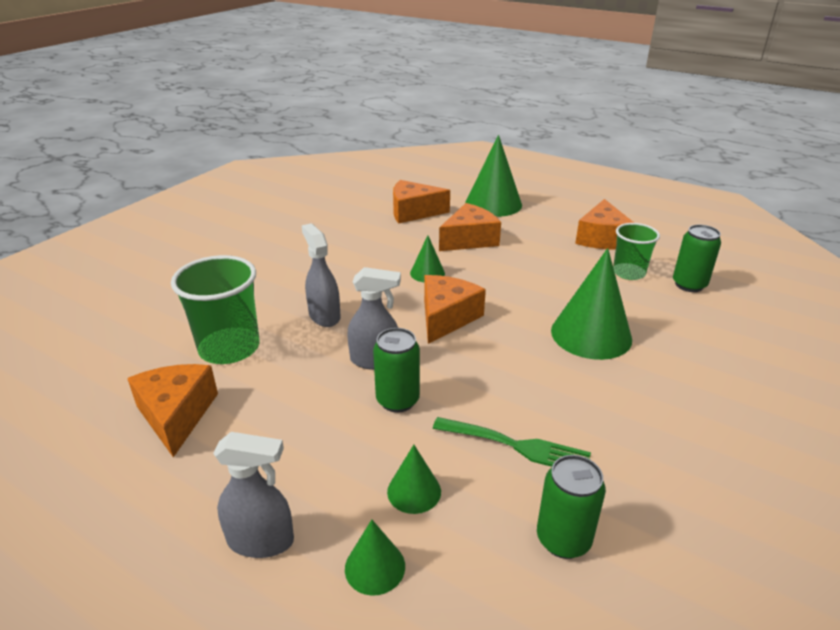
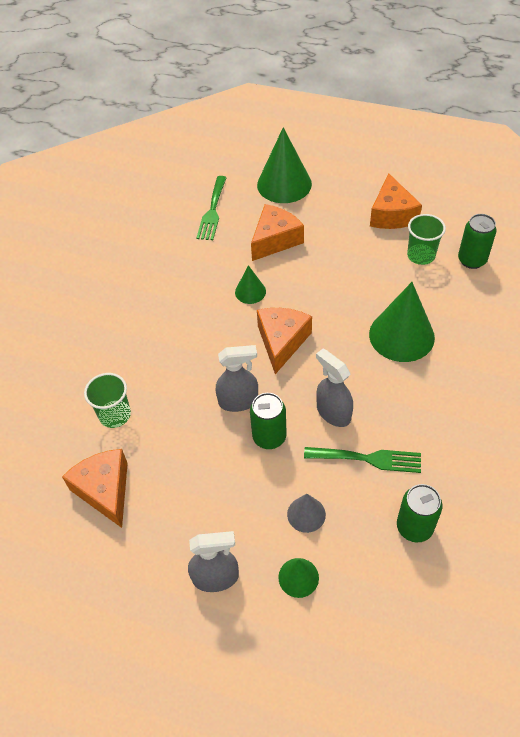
camera: 10 degrees left, 20 degrees up
green cup [171,255,260,364] -> green cup [84,373,131,428], size x0.64
grey spray bottle [302,223,340,327] -> grey spray bottle moved to [316,348,353,427]
green cone [387,445,441,514] -> grey cone [287,494,326,533]
orange cheese [393,180,450,223] -> green fork [196,176,227,240]

